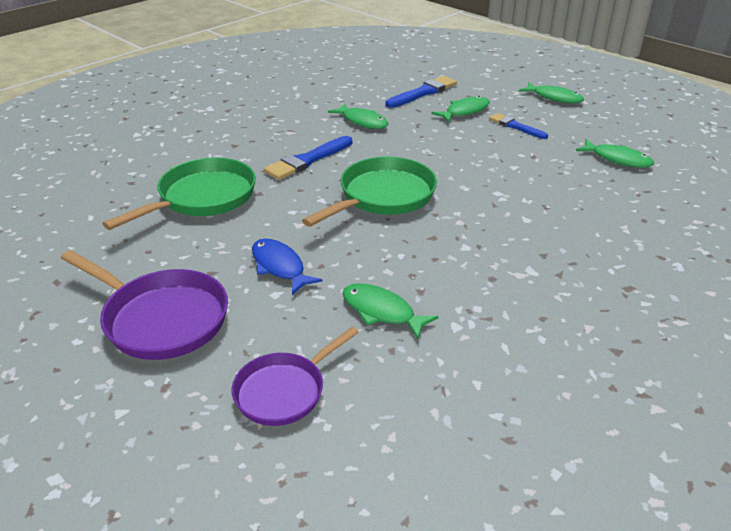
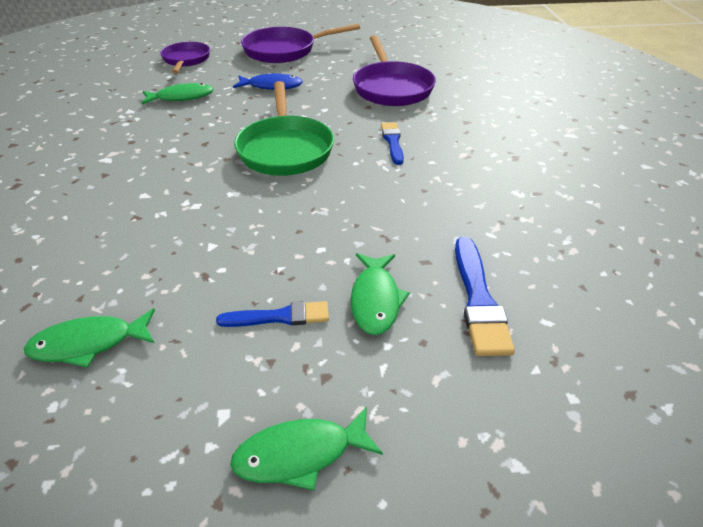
camera: 130 degrees right, 5 degrees up
green pan [103,157,256,230] -> purple pan [353,35,436,106]
blue brush [264,136,352,180] -> blue brush [381,122,404,165], size x0.66
green fish [328,103,388,129] -> none

